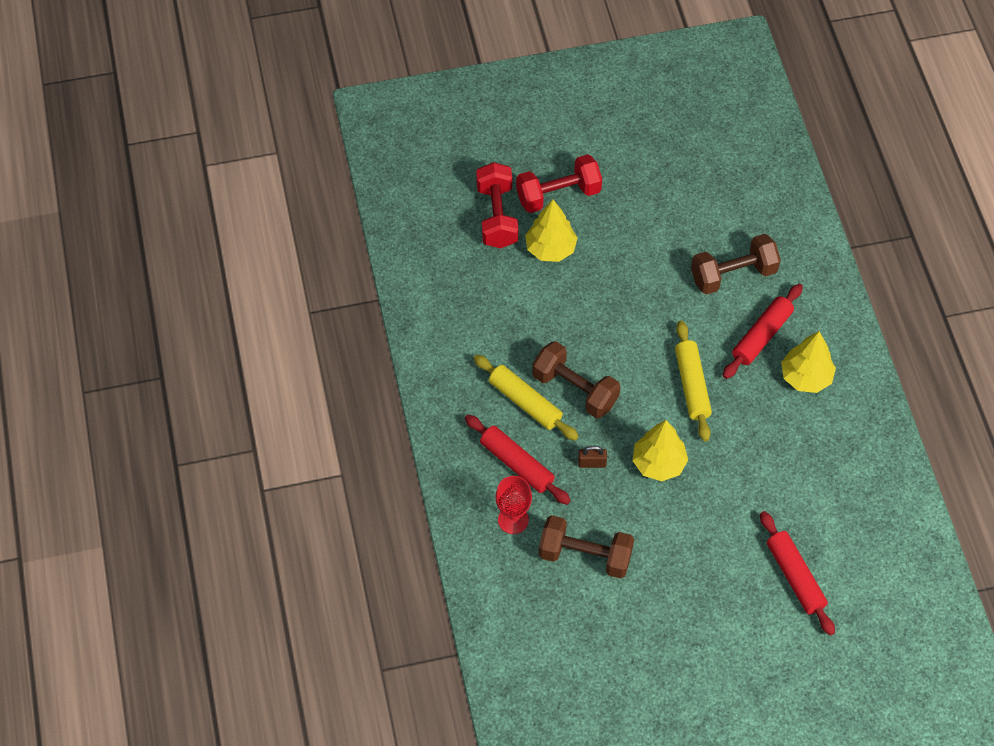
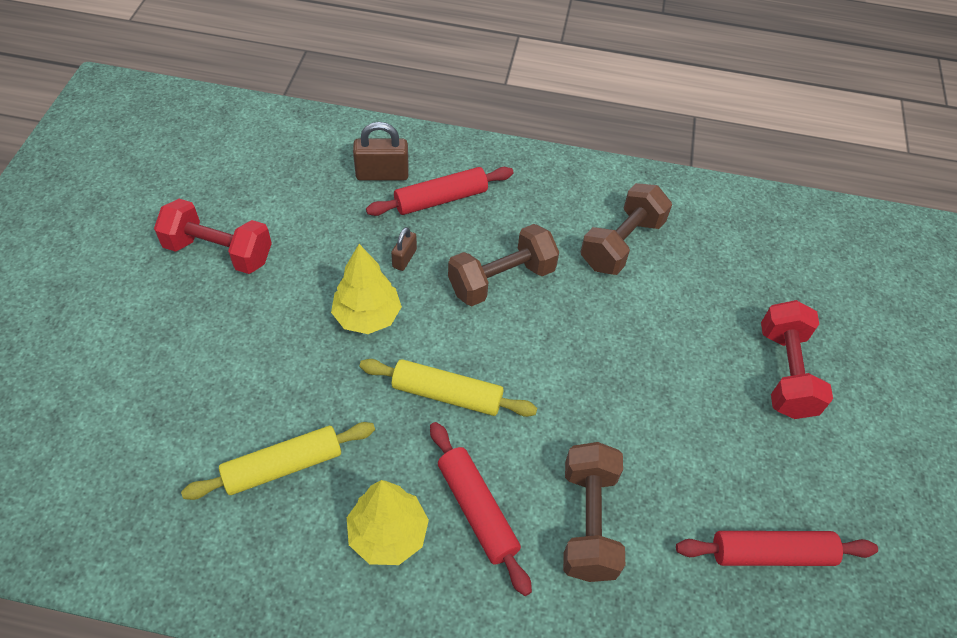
camera: 110 degrees right, 5 degrees down
yellow rolling pin [474,355,579,441] -> yellow rolling pin moved to [181,422,375,500]
red dumbbell [476,162,518,248] -> red dumbbell moved to [154,199,272,274]
red goblet [495,476,532,534] -> brown padlock [353,122,409,181]
yellow tree [525,200,578,262] -> none
brown dumbbell [539,515,634,579] -> brown dumbbell moved to [581,183,672,275]
red rolling pin [760,511,835,636] -> red rolling pin moved to [676,531,878,566]

